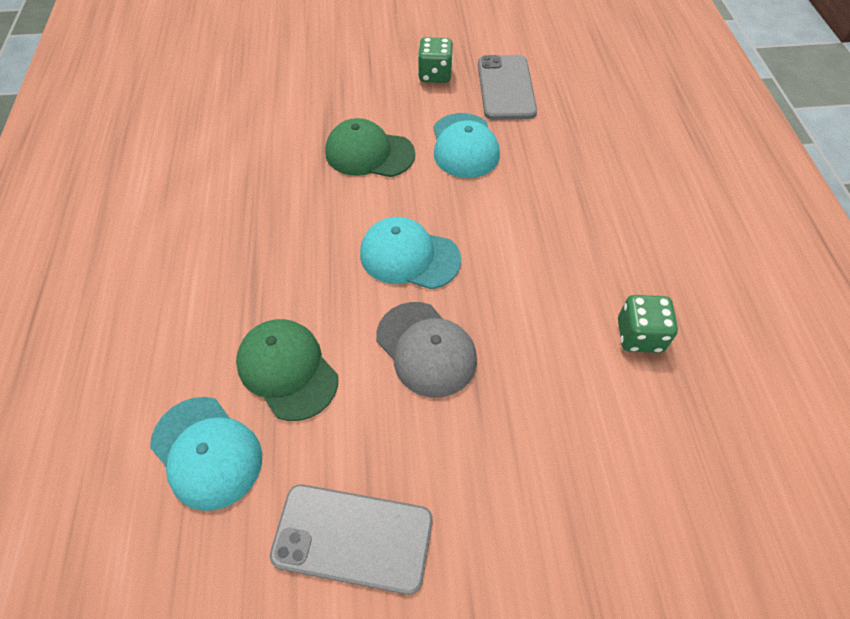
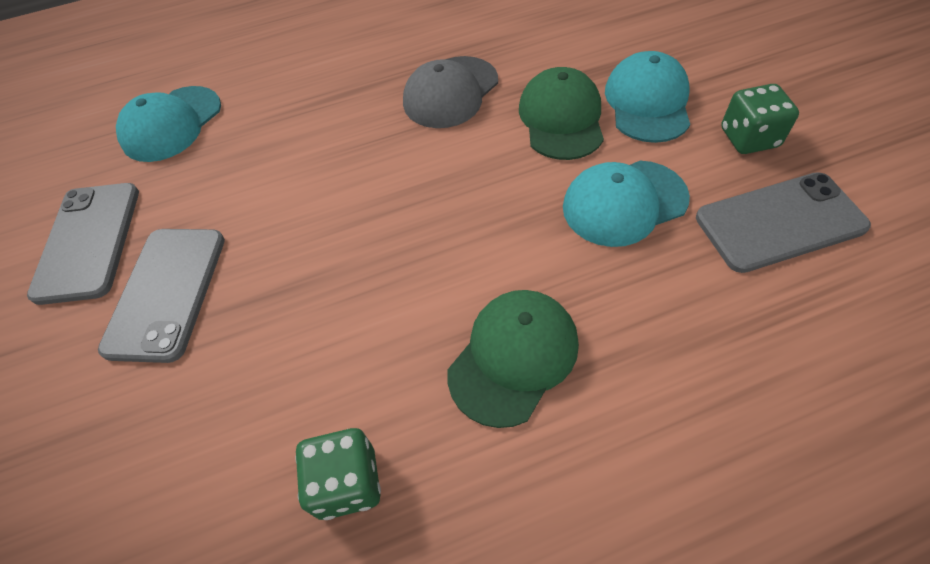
camera: 80 degrees right, 0 degrees up
green cap [236,319,338,421] -> green cap moved to [447,290,579,428]
turquoise cap [360,217,461,289] -> turquoise cap moved to [605,51,690,143]
grey cap [376,302,477,398] -> grey cap moved to [403,56,498,128]
none -> grey phone [98,229,225,363]

